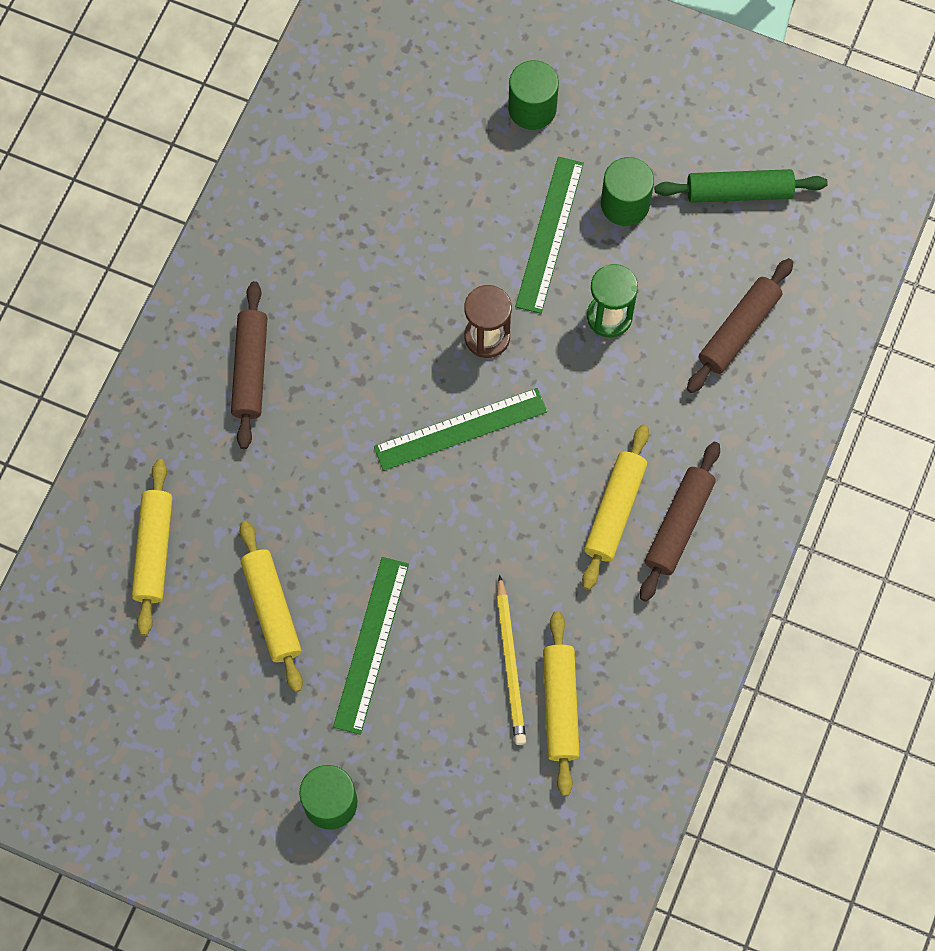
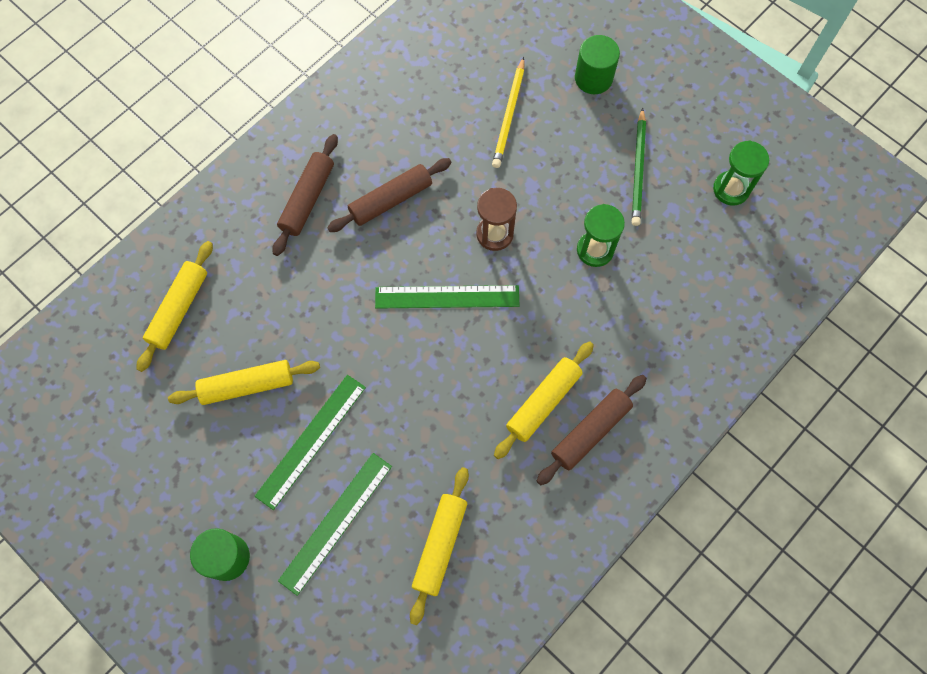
camera: 20 degrees right, 0 degrees up
yellow rolling pin [240,521,303,692] -> yellow rolling pin turned 75 degrees clockwise [168,360,320,405]
yellow pencil [497,575,526,745] -> yellow pencil moved to [492,57,524,168]
green ruler [515,157,584,314] -> green ruler moved to [278,453,392,596]
green cylinder [601,157,654,226] -> green pencil [632,108,646,226]
green rolling pin [655,169,828,203] -> green hourglass [713,140,769,206]
brown rolling pin [687,258,793,393] -> brown rolling pin moved to [327,158,452,232]

